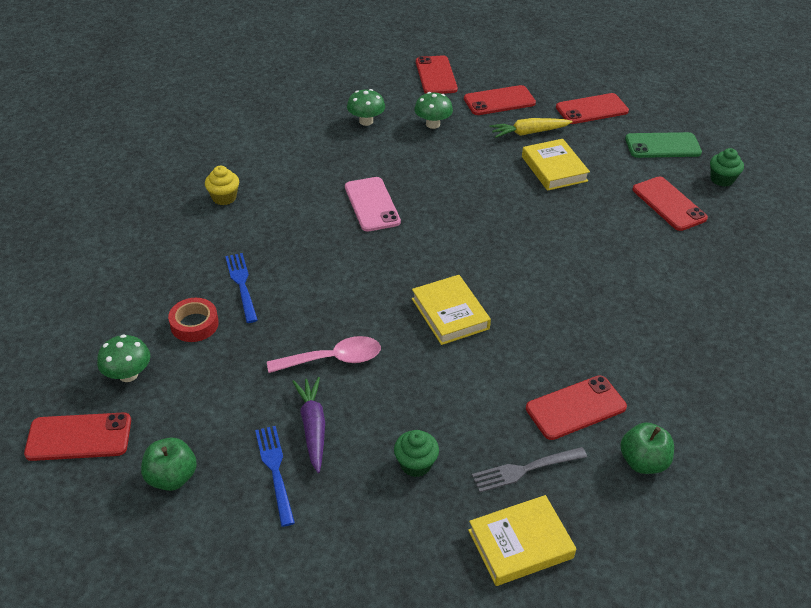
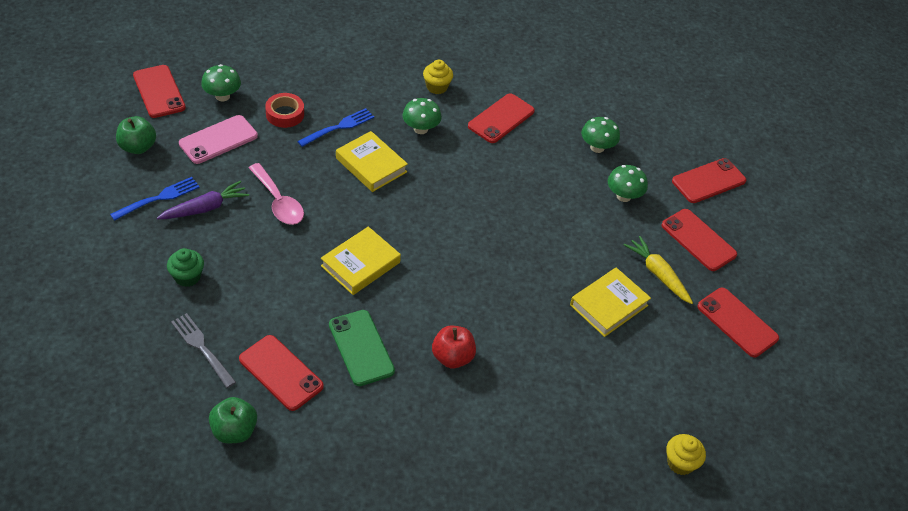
camera: 65 degrees right, 5 degrees up
pink phone [345,177,401,232] -> pink phone moved to [179,115,258,164]
yellow book [468,495,576,586] -> yellow book moved to [336,131,408,192]
green phone [625,132,702,158] -> green phone moved to [329,310,395,386]
red phone [633,176,708,231] -> red phone moved to [468,93,535,143]
green cupcake [710,148,744,187] -> yellow cupcake [666,434,706,475]
none -> green mushroom [402,98,442,134]
none -> red apple [432,325,476,369]

